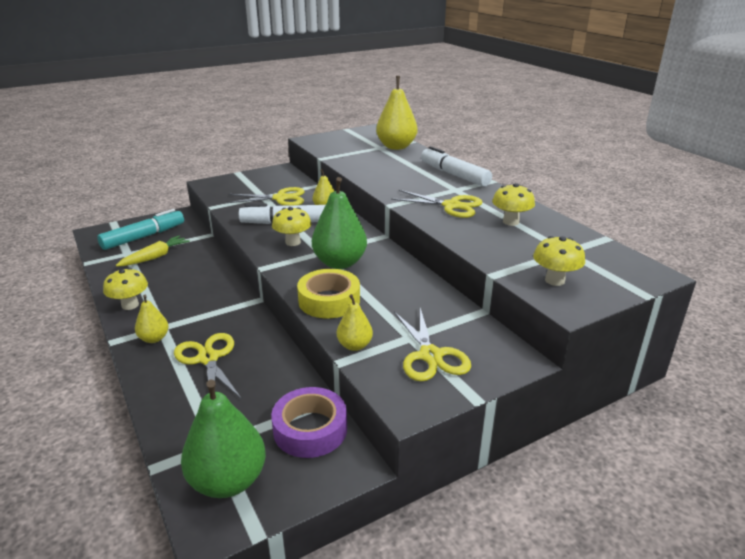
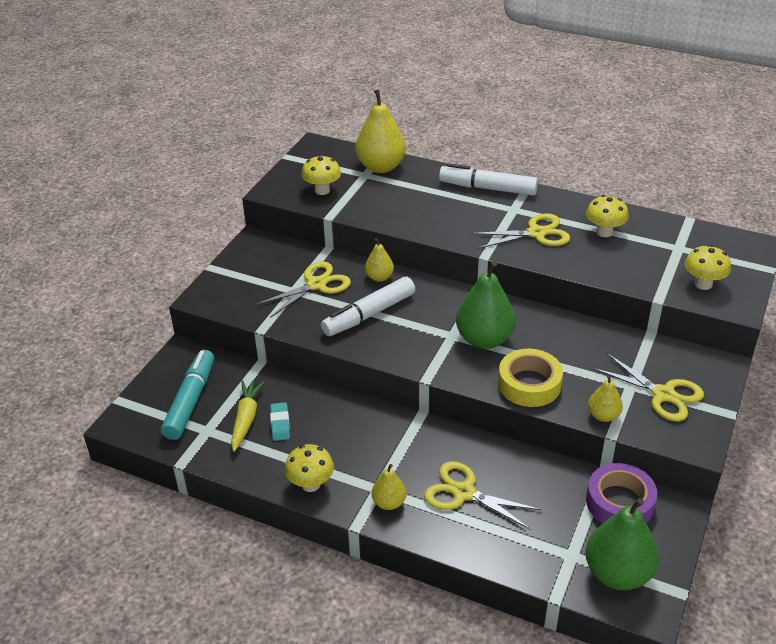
camera: 35 degrees left, 10 degrees up
yellow mushroom [272,207,311,246] -> yellow mushroom moved to [302,155,341,195]
none -> turquoise eraser [270,402,290,441]

